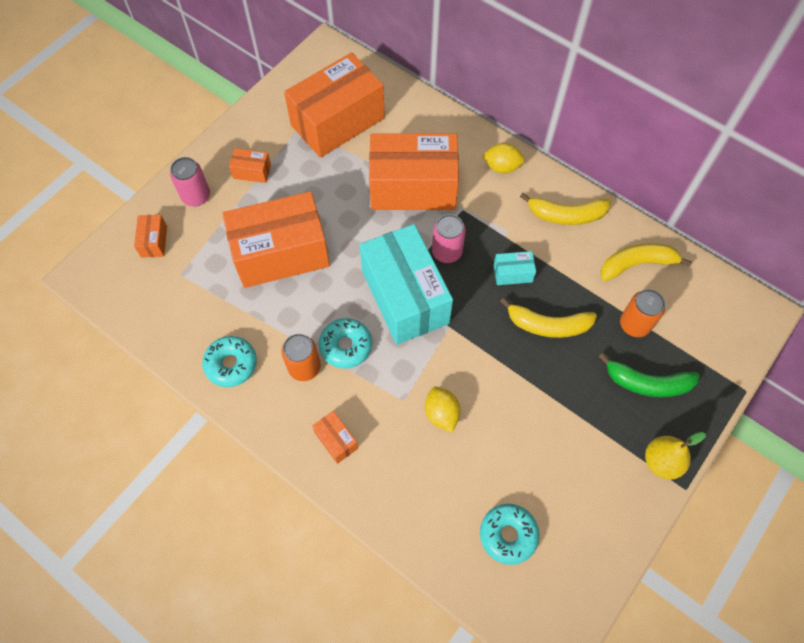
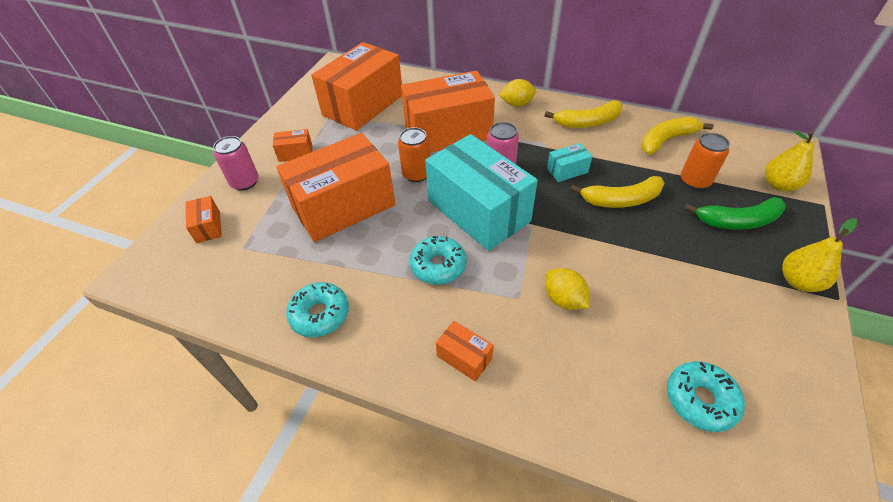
camera: 15 degrees left, 15 degrees down
orange can [282,334,321,381] -> orange can moved to [398,127,430,182]
none -> yellow pear [765,130,814,191]

